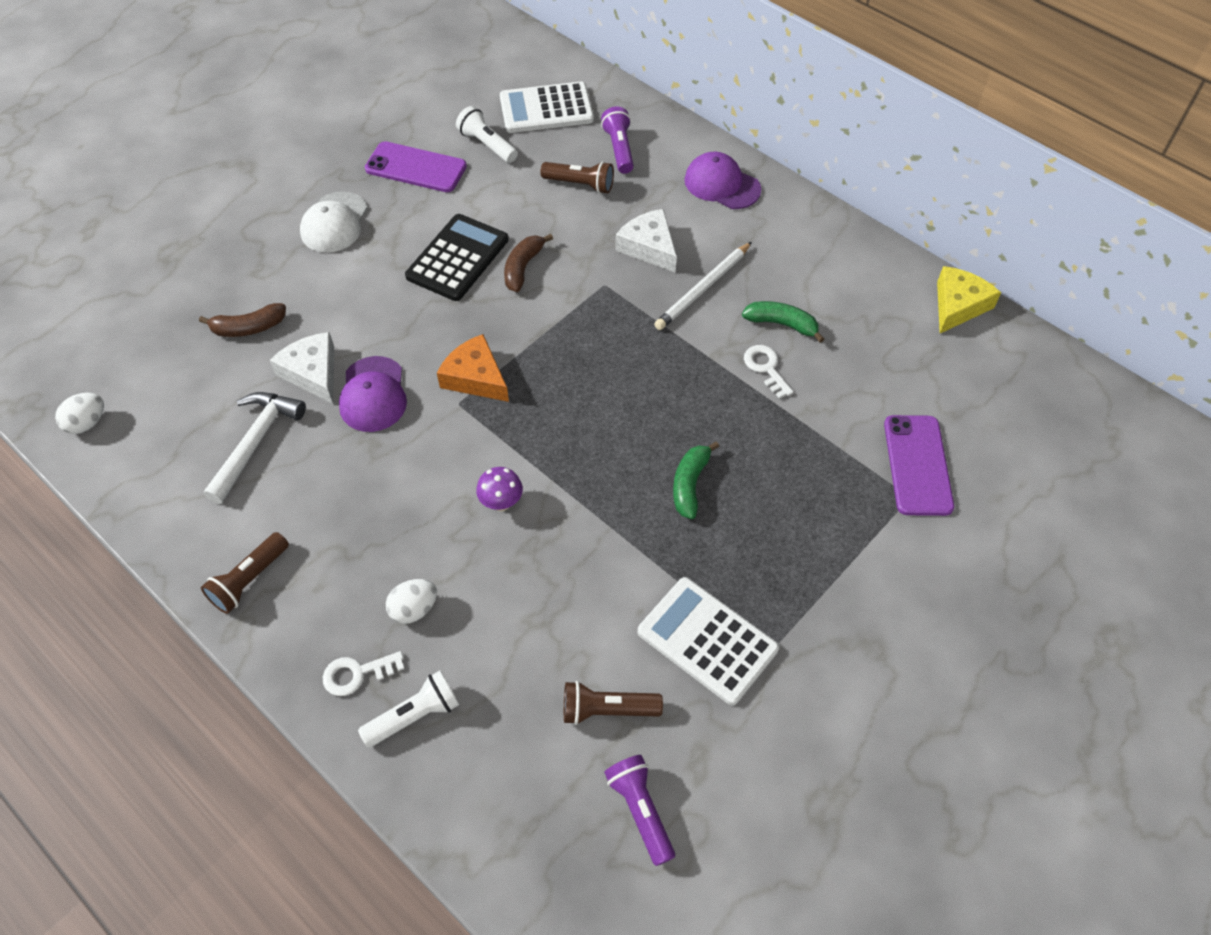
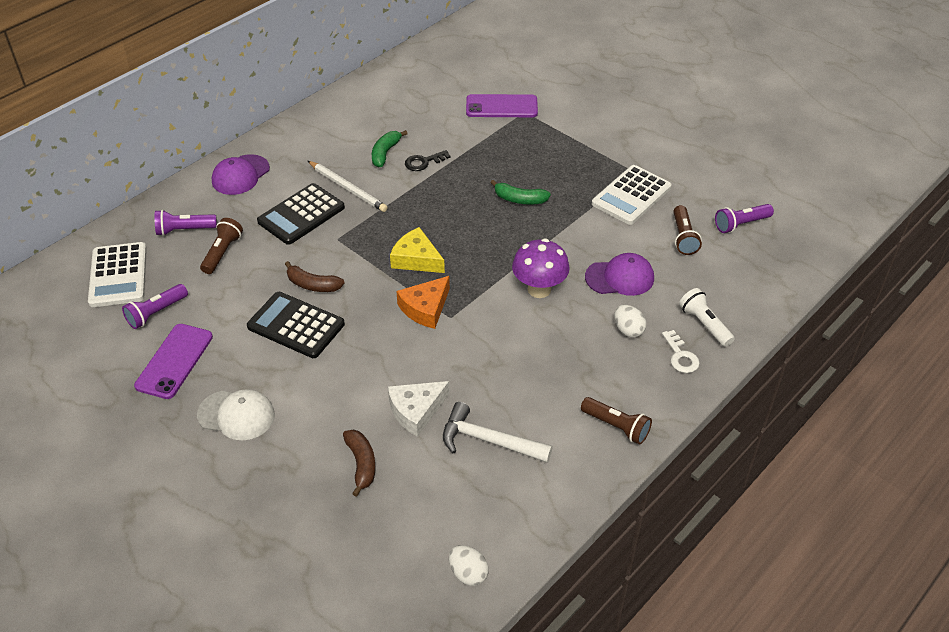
camera: 90 degrees left, 10 degrees down
purple cap [339,356,407,432] -> purple cap moved to [585,253,654,296]
white flashlight [456,106,518,163] -> purple flashlight [122,284,188,329]
purple mushroom [476,467,523,511] -> purple mushroom [512,238,570,298], size x1.72
white cheese [615,209,677,273] -> black calculator [257,183,345,245]
white key [744,345,793,399] -> black key [405,150,450,171]
yellow cheese [937,266,1001,333] -> yellow cheese moved to [390,227,445,273]

